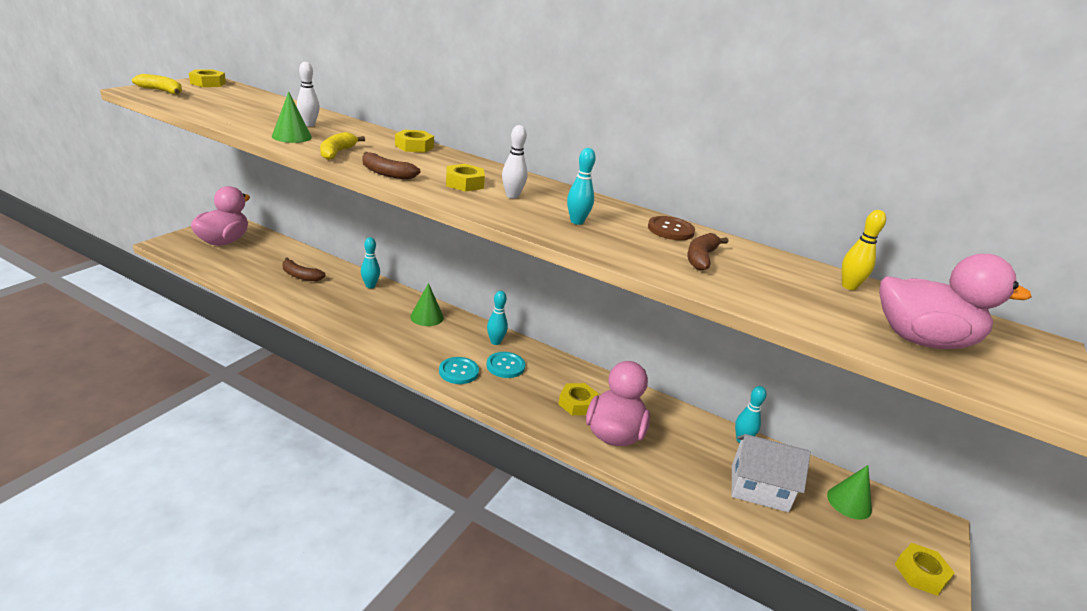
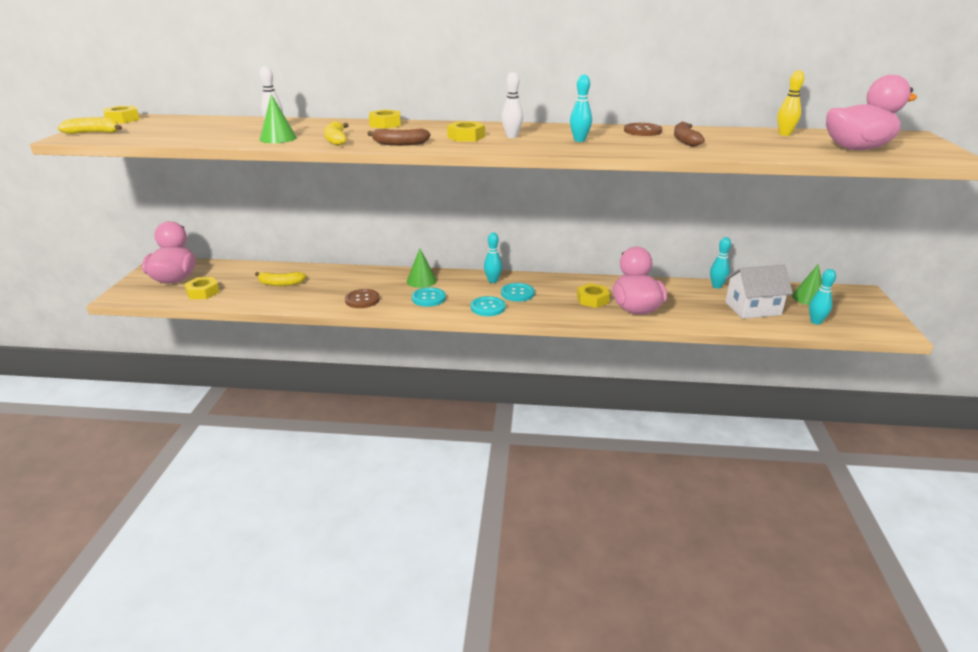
camera: 20 degrees left, 0 degrees up
brown banana [282,258,326,281] -> yellow banana [255,272,306,286]
turquoise bowling pin [361,237,380,288] -> turquoise bowling pin moved to [809,269,836,325]
yellow nut [895,543,955,596] -> yellow nut moved to [184,277,219,299]
none -> brown button [345,289,380,308]
none -> turquoise button [412,287,446,307]

